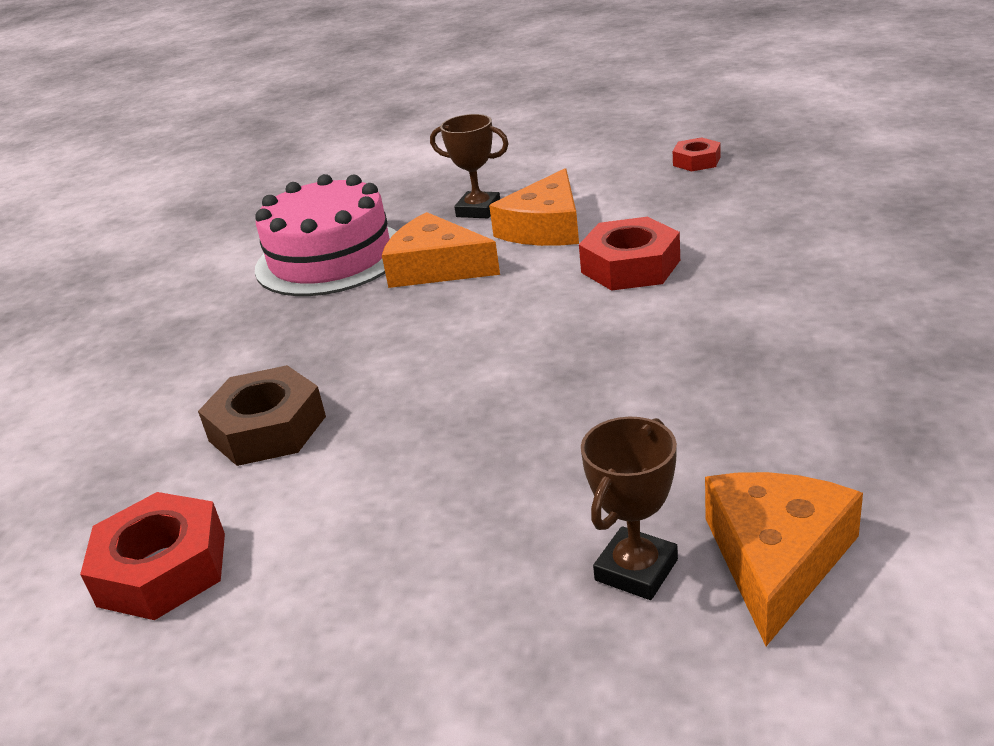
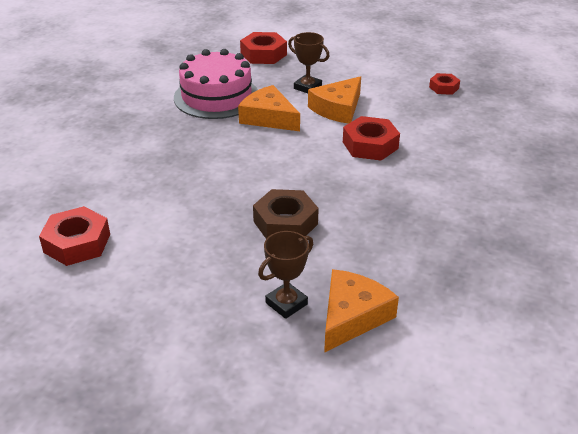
camera: 10 degrees right, 5 degrees up
brown nut [198,365,326,466] -> brown nut moved to [253,189,319,239]
none -> red nut [240,32,287,64]

